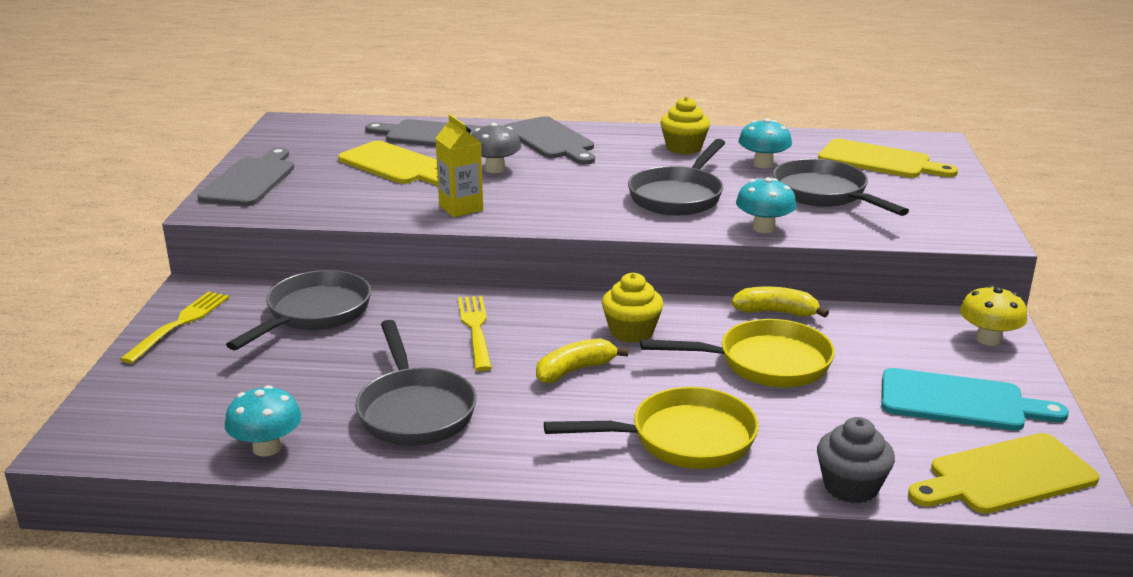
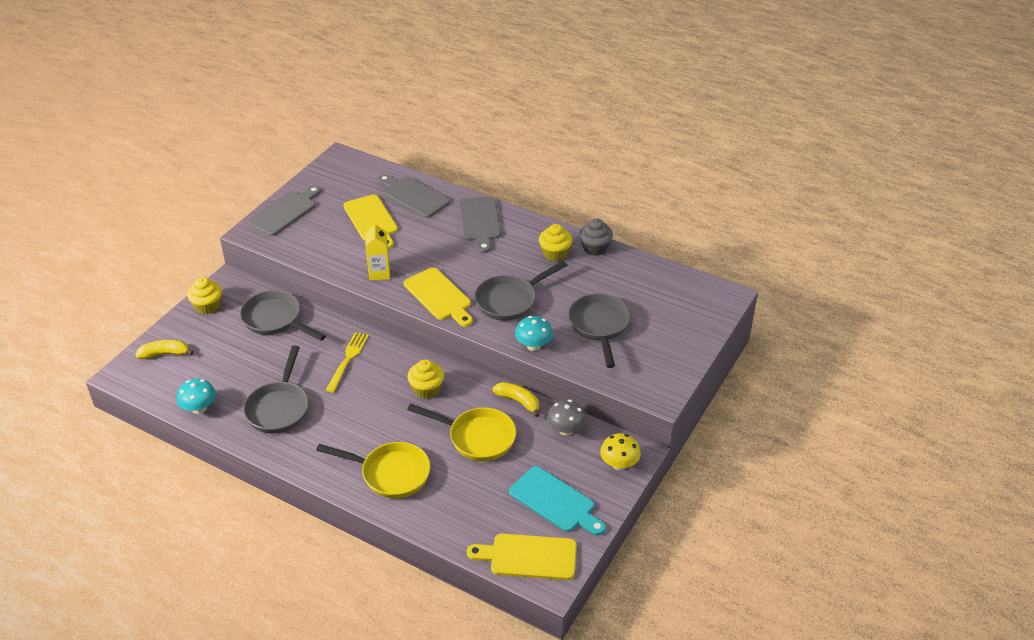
camera: 25 degrees right, 15 degrees up
yellow fork [120,292,229,364] -> yellow cupcake [187,277,222,314]
grey pan [226,270,371,350] -> grey pan turned 105 degrees counterclockwise [240,290,326,341]
grey mushroom [472,123,521,173] -> grey mushroom moved to [547,400,586,436]
yellow banana [536,338,628,383] -> yellow banana moved to [135,339,194,359]
turquoise mushroom [738,118,792,168] -> none
grey cupcake [817,417,895,503] -> grey cupcake moved to [579,218,613,256]
yellow cutting board [818,139,958,178] -> yellow cutting board moved to [404,268,473,327]

